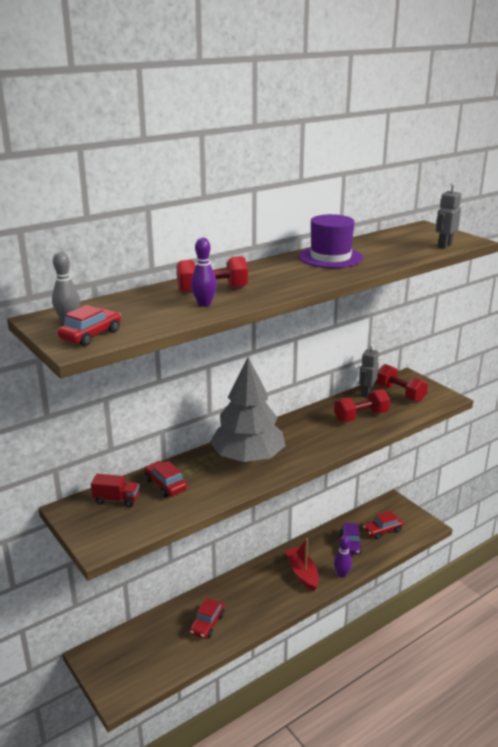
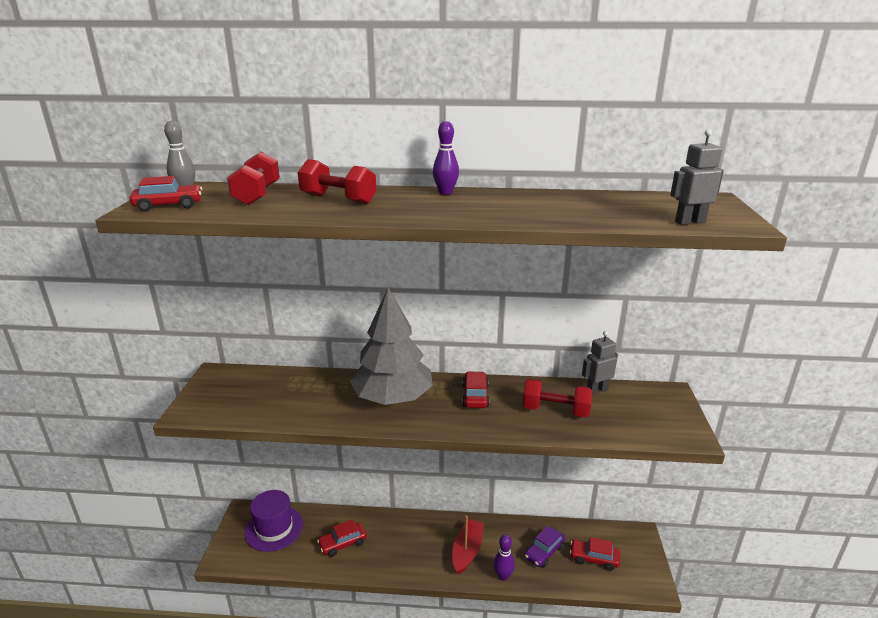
camera: 40 degrees right, 0 degrees up
red truck [91,474,139,507] -> none
red car [144,461,187,497] -> red car moved to [462,371,490,408]
purple bowling pin [191,237,217,307] -> purple bowling pin moved to [433,121,459,195]
purple hat [298,214,363,268] -> purple hat moved to [245,490,303,552]
red dumbbell [376,364,428,402] -> red dumbbell moved to [227,152,280,205]

